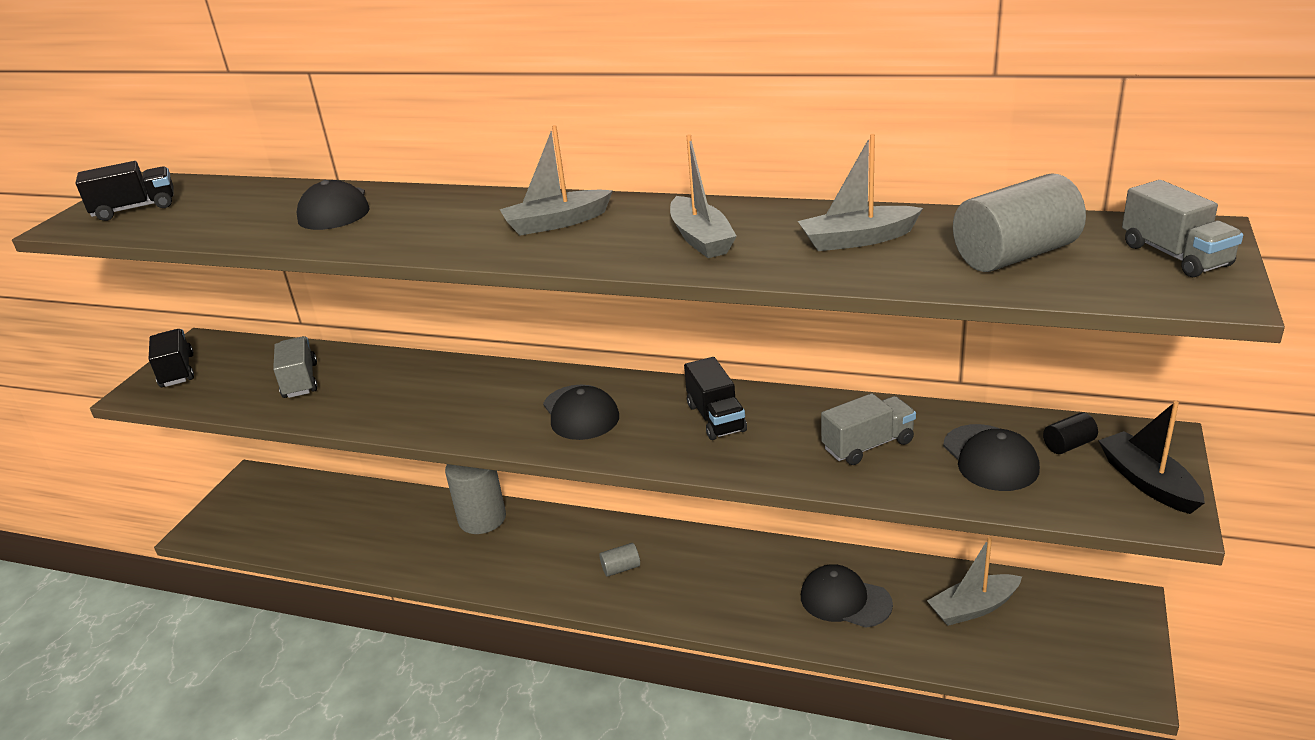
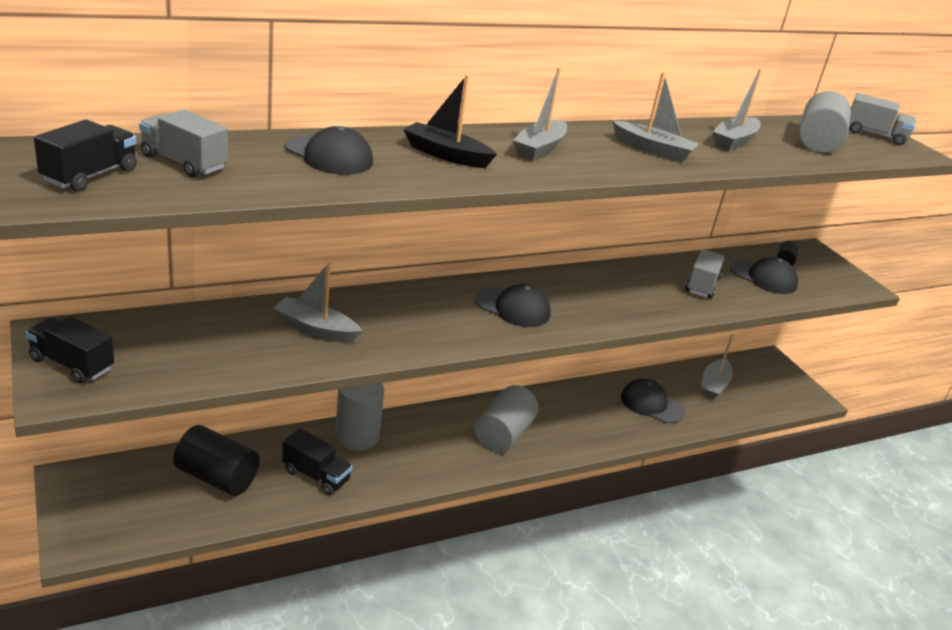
camera: 50 degrees left, 0 degrees up
grey truck [273,336,317,398] -> grey truck moved to [139,110,228,177]
grey cylinder [599,543,640,577] -> grey cylinder [474,385,539,452], size x2.12
black truck [684,357,747,440] -> black truck moved to [282,428,352,496]
black cap [801,564,893,628] -> black cap turned 45 degrees clockwise [621,379,685,423]
black boat [1098,401,1205,514] -> black boat moved to [403,75,497,168]
none -> black cylinder [173,425,260,496]
none -> grey boat [273,262,362,342]

